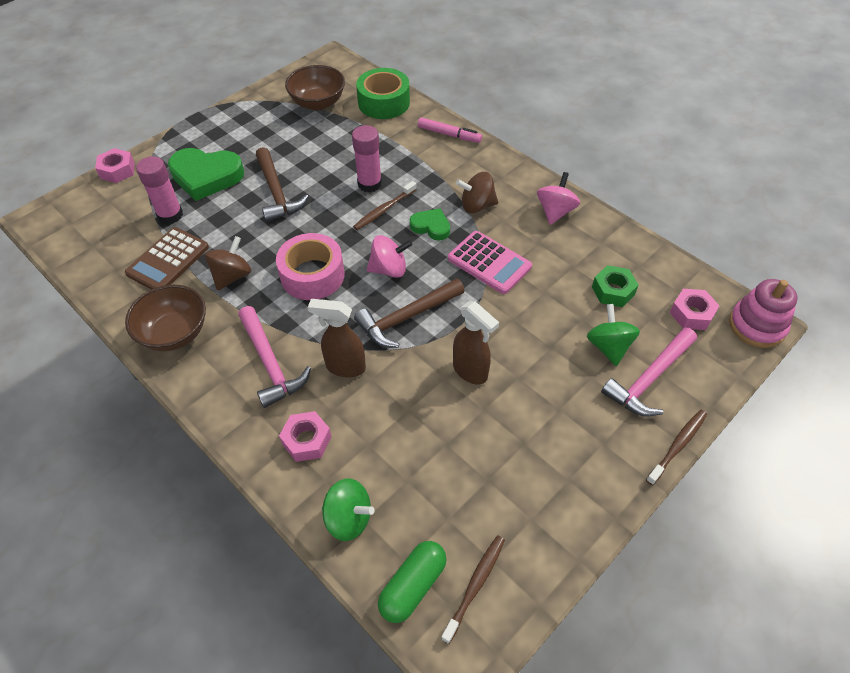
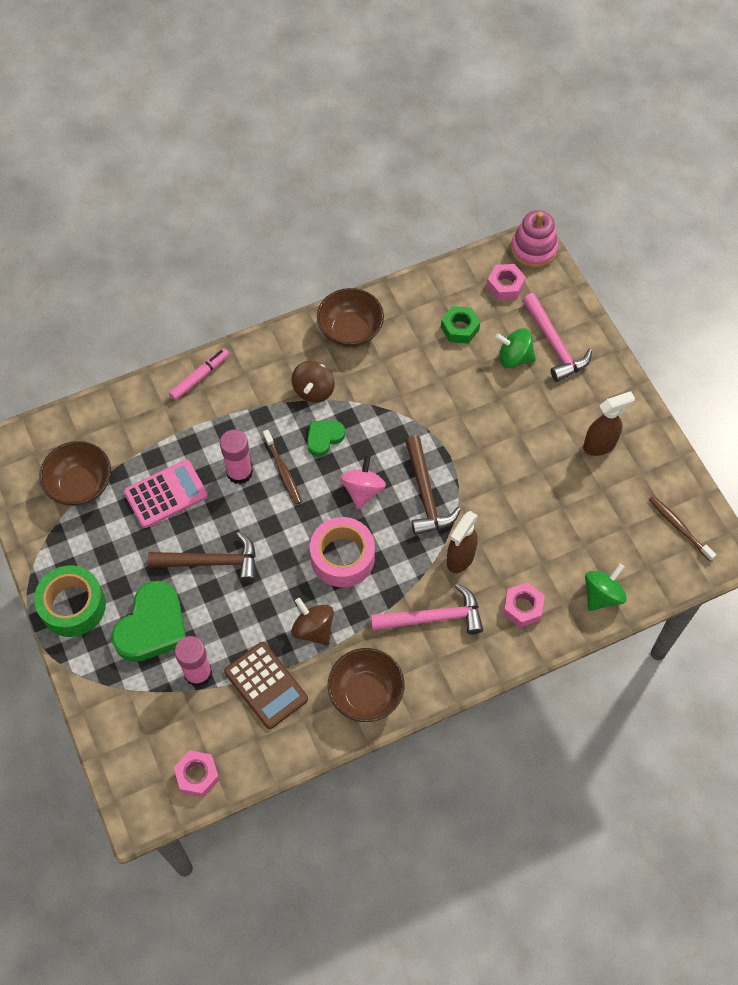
camera: 70 degrees left, 10 degrees up
pink nut [95,148,135,183] -> pink nut moved to [173,750,220,797]
green tape [356,68,410,119] -> green tape moved to [34,565,106,637]
green capsule [378,541,447,623] -> none
pink calculator [448,231,532,294] -> pink calculator moved to [124,460,208,528]
brown spray bottle [453,301,499,384] -> brown spray bottle moved to [583,391,635,456]
pink spinning top [537,172,580,225] -> brown bowl [317,288,384,348]
brown toothbrush [646,410,707,485] -> none

